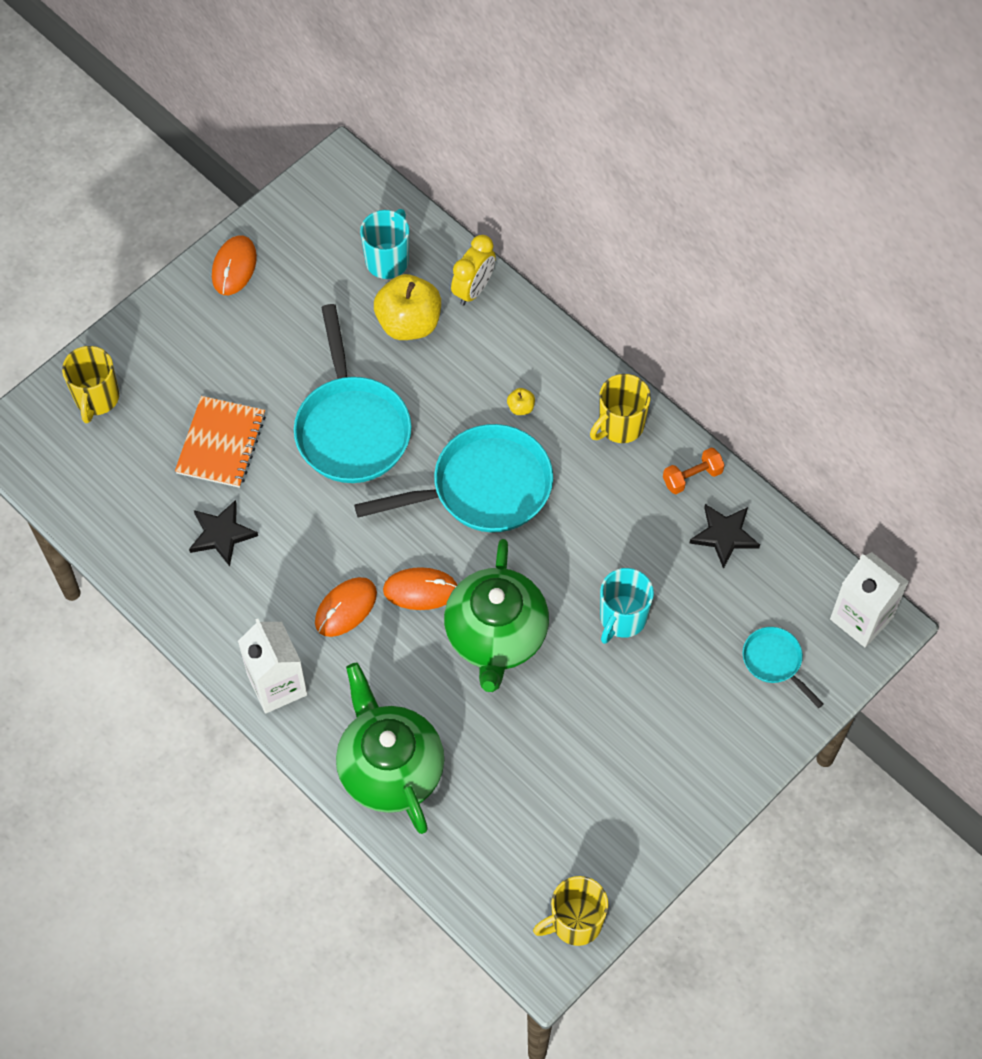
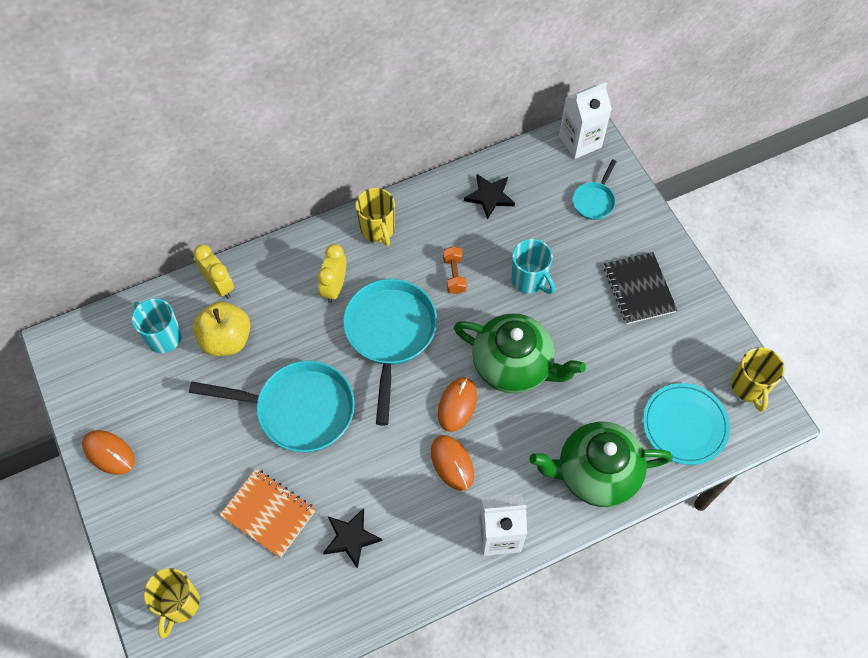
camera: 70 degrees left, 0 degrees up
yellow mug [62,346,119,423] -> yellow mug turned 75 degrees clockwise [144,568,200,638]
yellow apple [507,388,535,415] -> yellow clock [317,244,346,303]
orange dumbbell [663,447,725,494] -> orange dumbbell moved to [443,246,467,294]
turquoise pan [742,627,824,708] -> turquoise pan turned 45 degrees counterclockwise [572,159,617,220]
none -> black notebook [604,252,677,324]
none -> turquoise plate [643,383,730,465]

